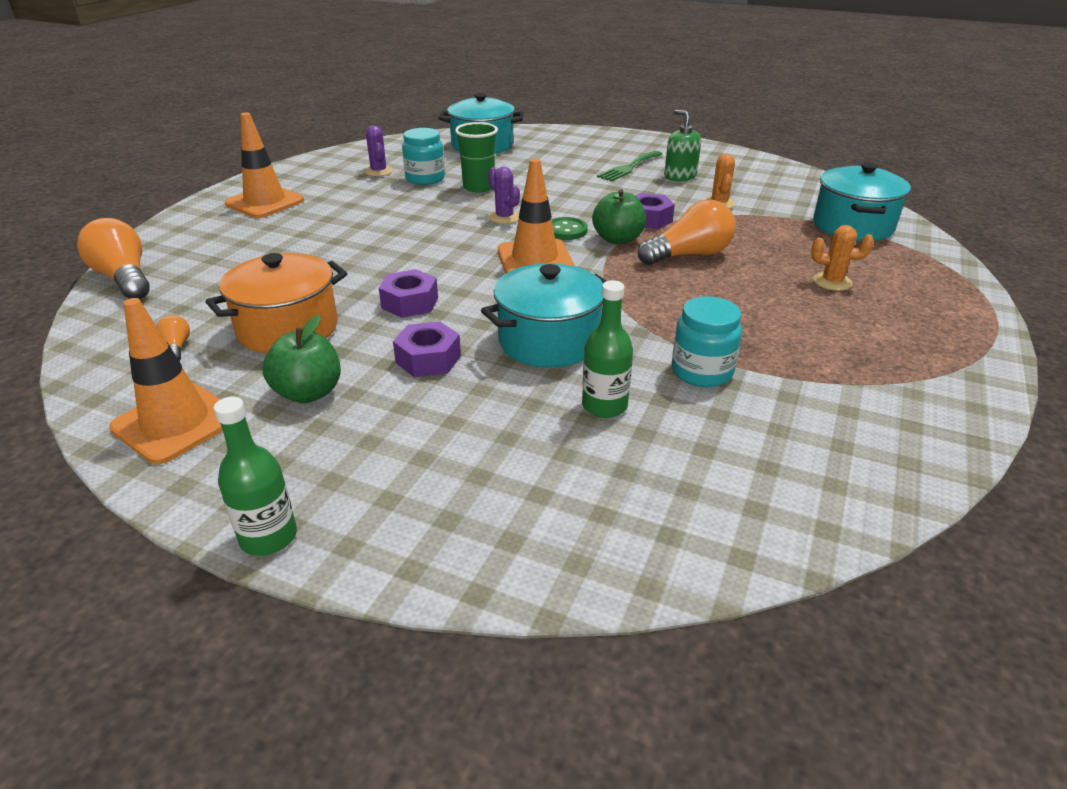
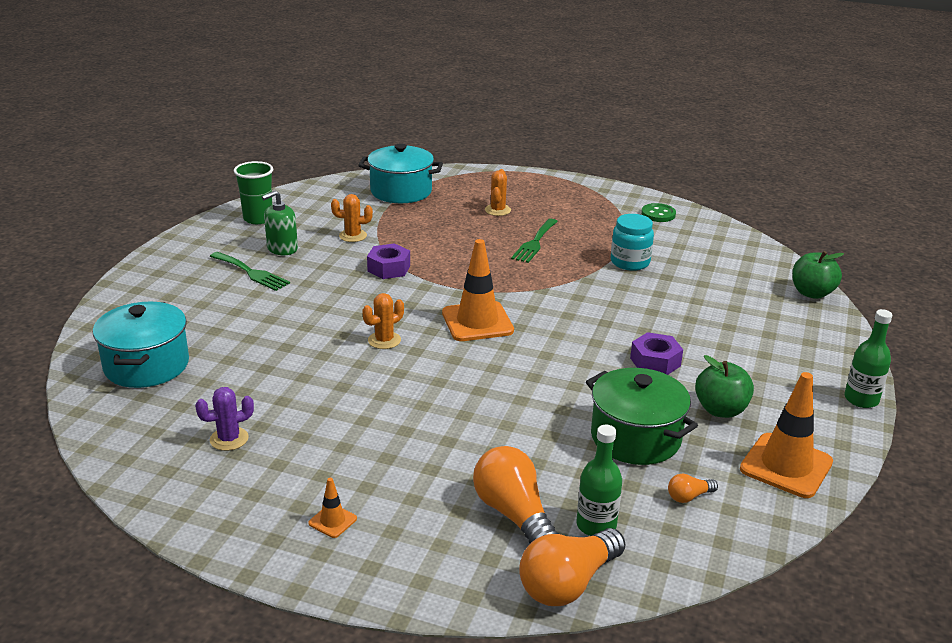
camera: 95 degrees left, 5 degrees down
orange pot [205,253,347,353] -> green pot [586,368,698,465]
orange traffic cone [225,113,304,218] -> orange traffic cone [308,478,357,538], size x0.45
purple nut [379,269,438,318] -> none
turquoise jar [402,128,445,185] -> none
green cup [455,122,498,193] -> green cup moved to [234,161,273,224]
turquoise pot [481,263,606,368] -> none
purple cactus [488,167,520,224] -> orange cactus [362,293,404,349]
green button [552,217,588,240] -> green button moved to [641,203,676,222]
green bottle [582,280,633,418] -> green bottle moved to [576,425,622,536]
green apple [592,189,646,245] -> green apple moved to [792,251,844,299]
orange light bulb [637,200,736,265] -> orange light bulb moved to [473,446,559,543]
none -> green fork [511,219,558,263]

